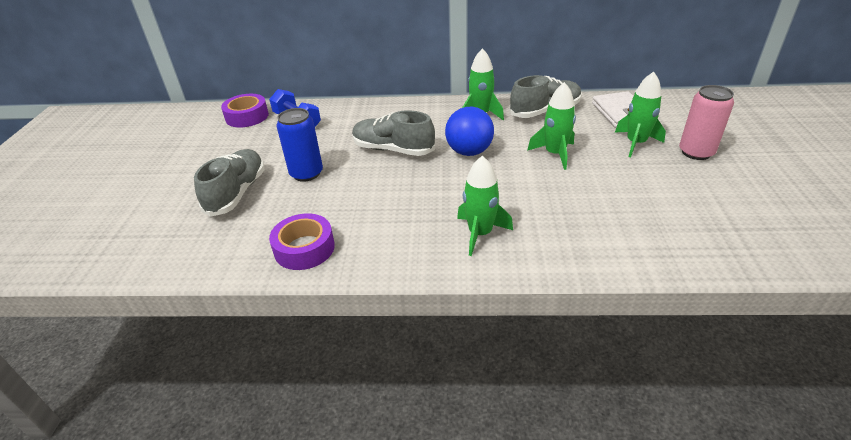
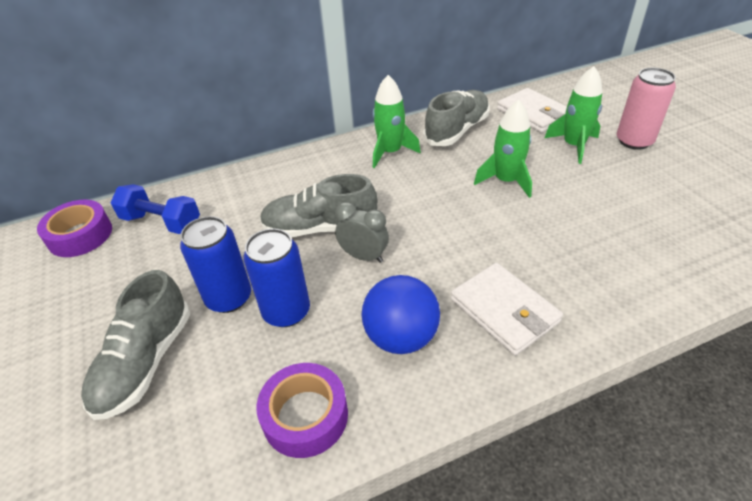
camera: 25 degrees left, 5 degrees up
grey shoe [194,149,265,217] -> grey shoe turned 150 degrees counterclockwise [81,270,190,420]
blue ball [445,106,494,156] -> blue ball moved to [362,275,440,354]
green rocket [457,156,513,256] -> white wallet [451,263,563,356]
none -> blue can [244,229,310,327]
none -> grey clock [335,202,389,263]

